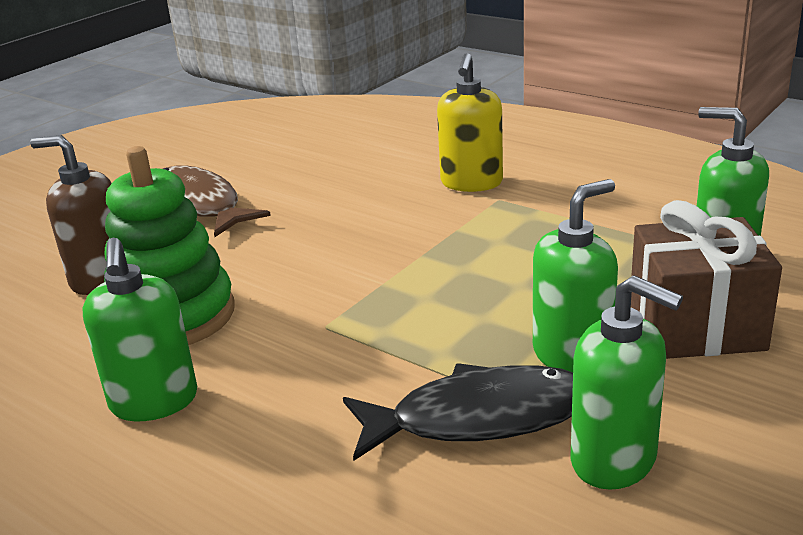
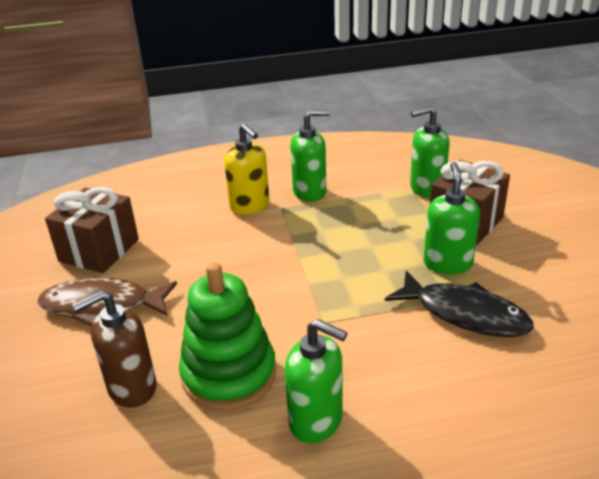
camera: 50 degrees left, 5 degrees up
black fish [343,363,573,461] -> black fish turned 90 degrees clockwise [385,271,534,337]
green soap dispenser [570,275,683,490] -> green soap dispenser moved to [290,110,330,202]
none -> brown gift [45,187,139,273]

